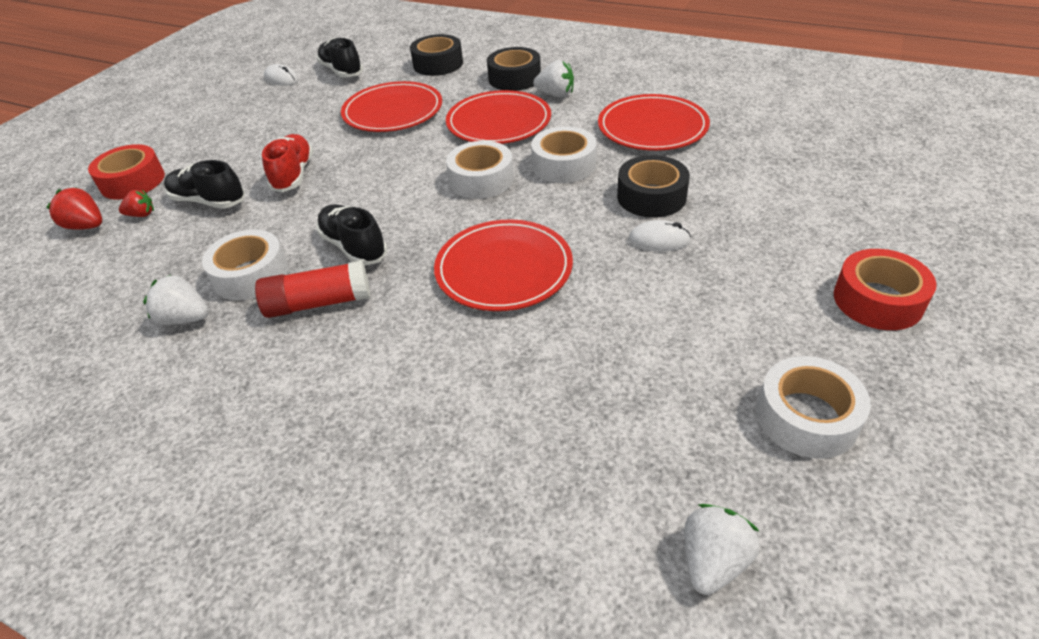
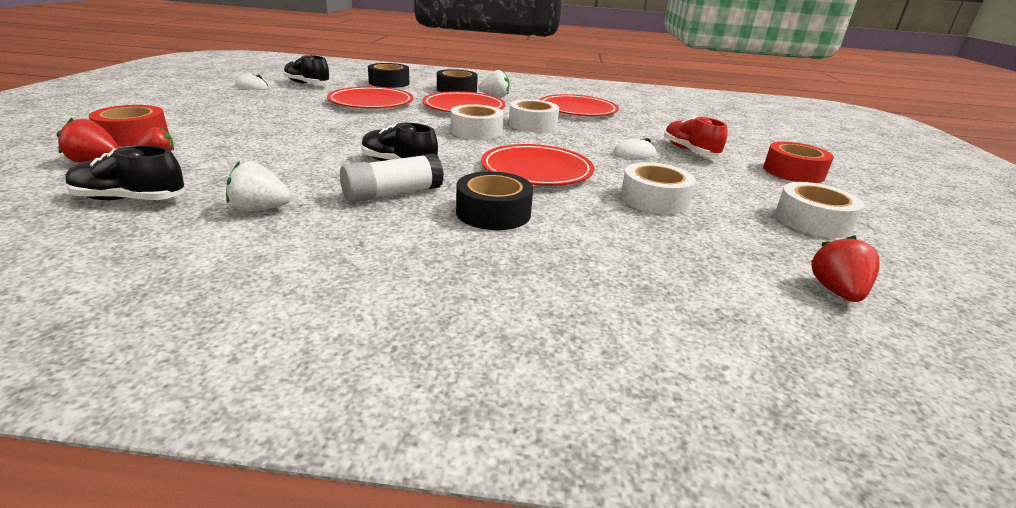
camera: 25 degrees left, 15 degrees down
black shoe [164,160,245,209] -> black shoe moved to [65,146,185,200]
white tape [202,229,288,301] -> white tape moved to [620,162,696,214]
red glue stick [255,261,370,318] -> white glue stick [340,154,444,203]
red shoe [262,134,313,192] -> red shoe moved to [664,116,727,157]
black tape [617,155,690,218] -> black tape moved to [456,171,533,230]
white strawberry [684,504,759,595] -> red strawberry [811,235,880,302]

